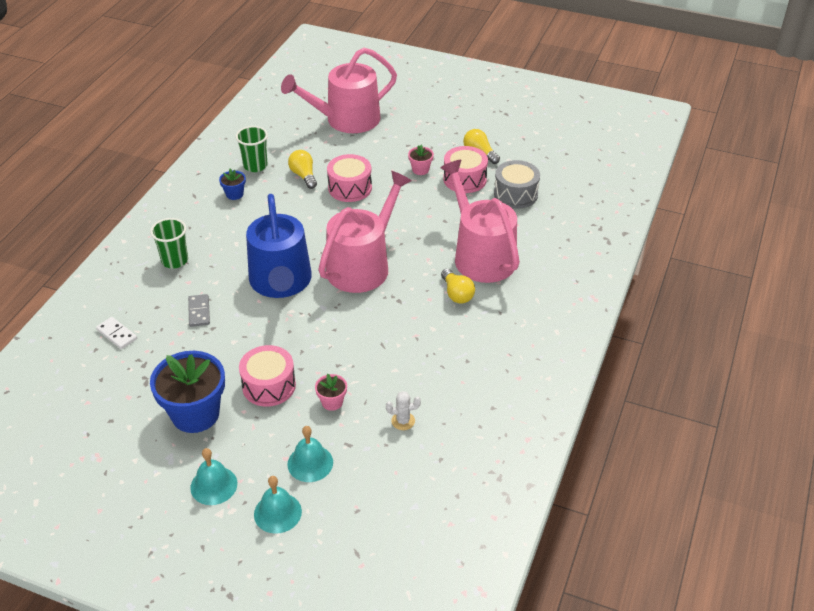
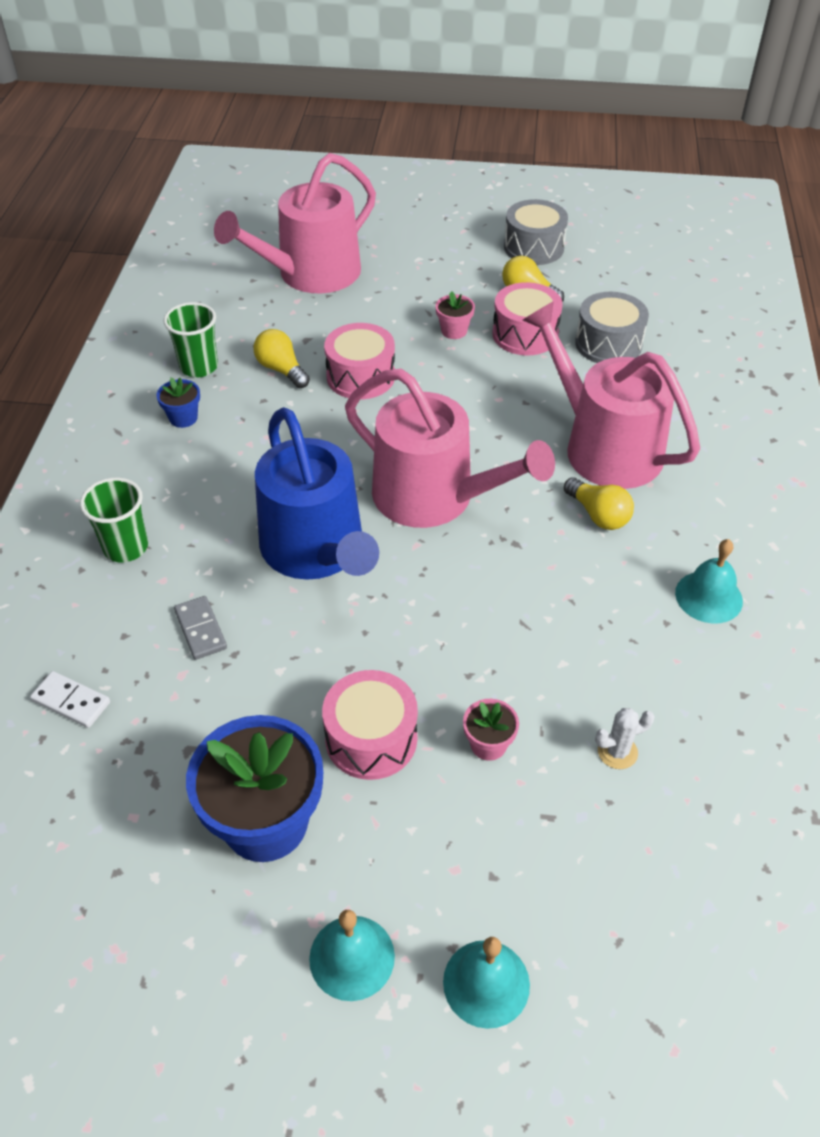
camera: 15 degrees left, 5 degrees up
turquoise bell [287,426,333,482] -> turquoise bell moved to [675,539,743,623]
pink watering can [318,171,412,293] -> pink watering can turned 105 degrees clockwise [345,369,555,528]
none -> grey drum [504,199,568,265]

